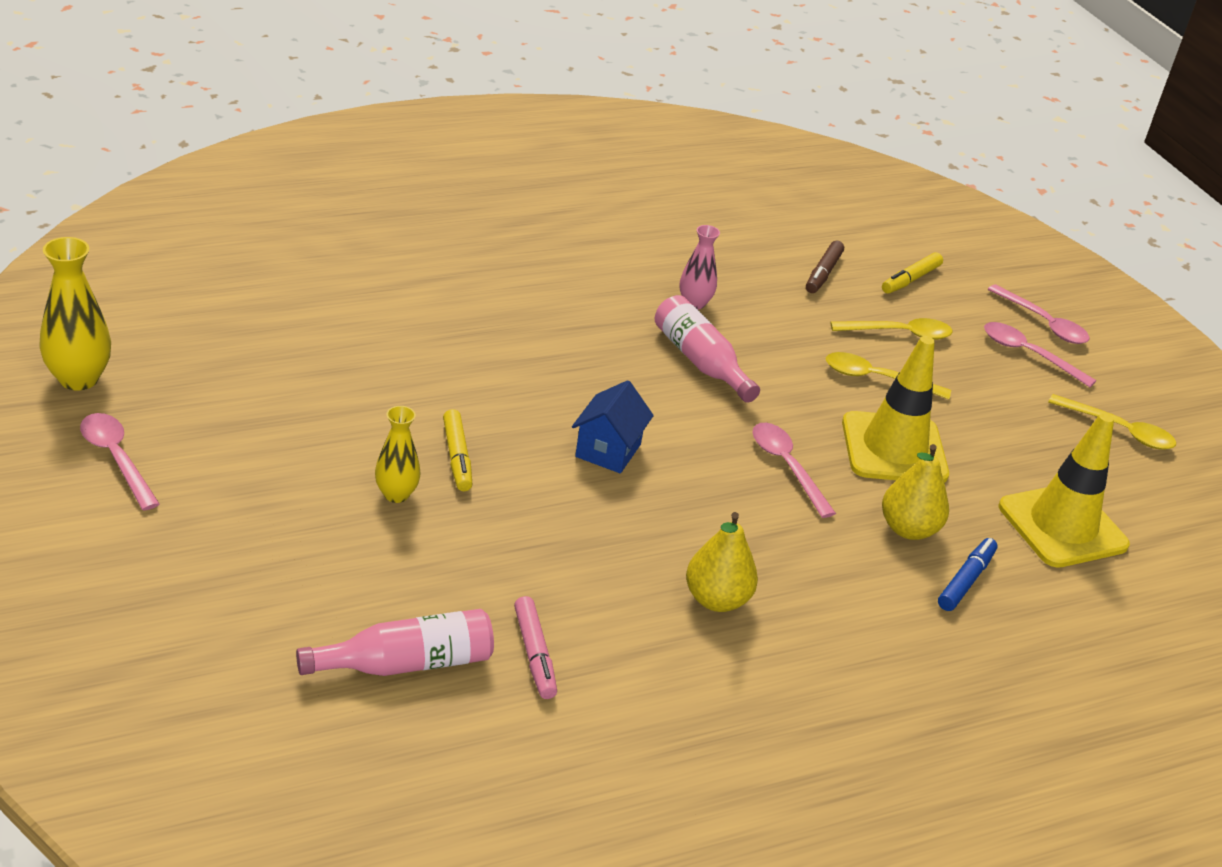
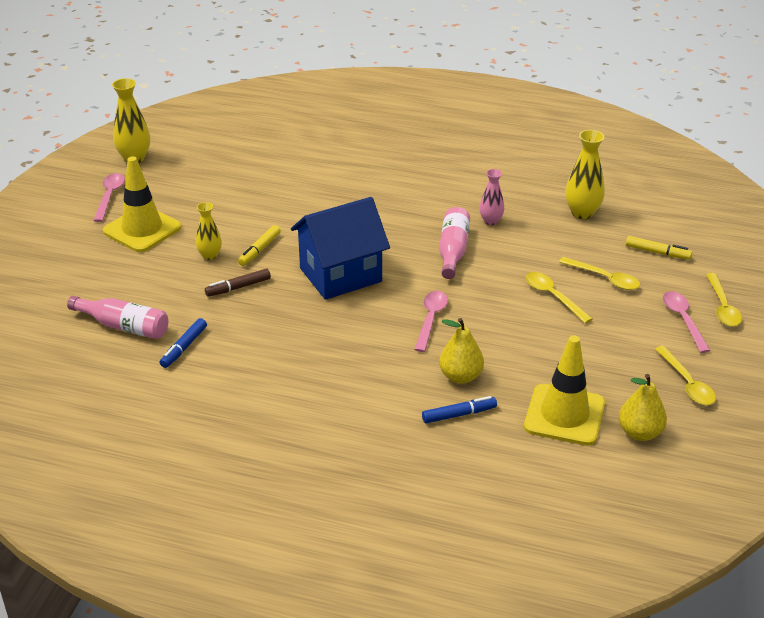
camera: 45 degrees right, 0 degrees up
pink marker [514,596,557,699] -> blue marker [160,318,207,368]
blue house [572,380,654,473] -> blue house [291,197,390,300], size x1.91
yellow pear [686,512,758,612] -> yellow pear moved to [619,374,667,441]
brown marker [806,241,844,293] -> brown marker moved to [205,269,271,297]
yellow traffic cone [842,336,949,483] -> yellow traffic cone moved to [103,156,182,252]
yellow marker [882,252,943,293] -> yellow marker turned 150 degrees counterclockwise [626,236,692,260]
pink spoon [988,284,1089,344] -> yellow spoon [706,273,742,327]
none -> yellow vase [565,130,605,219]

